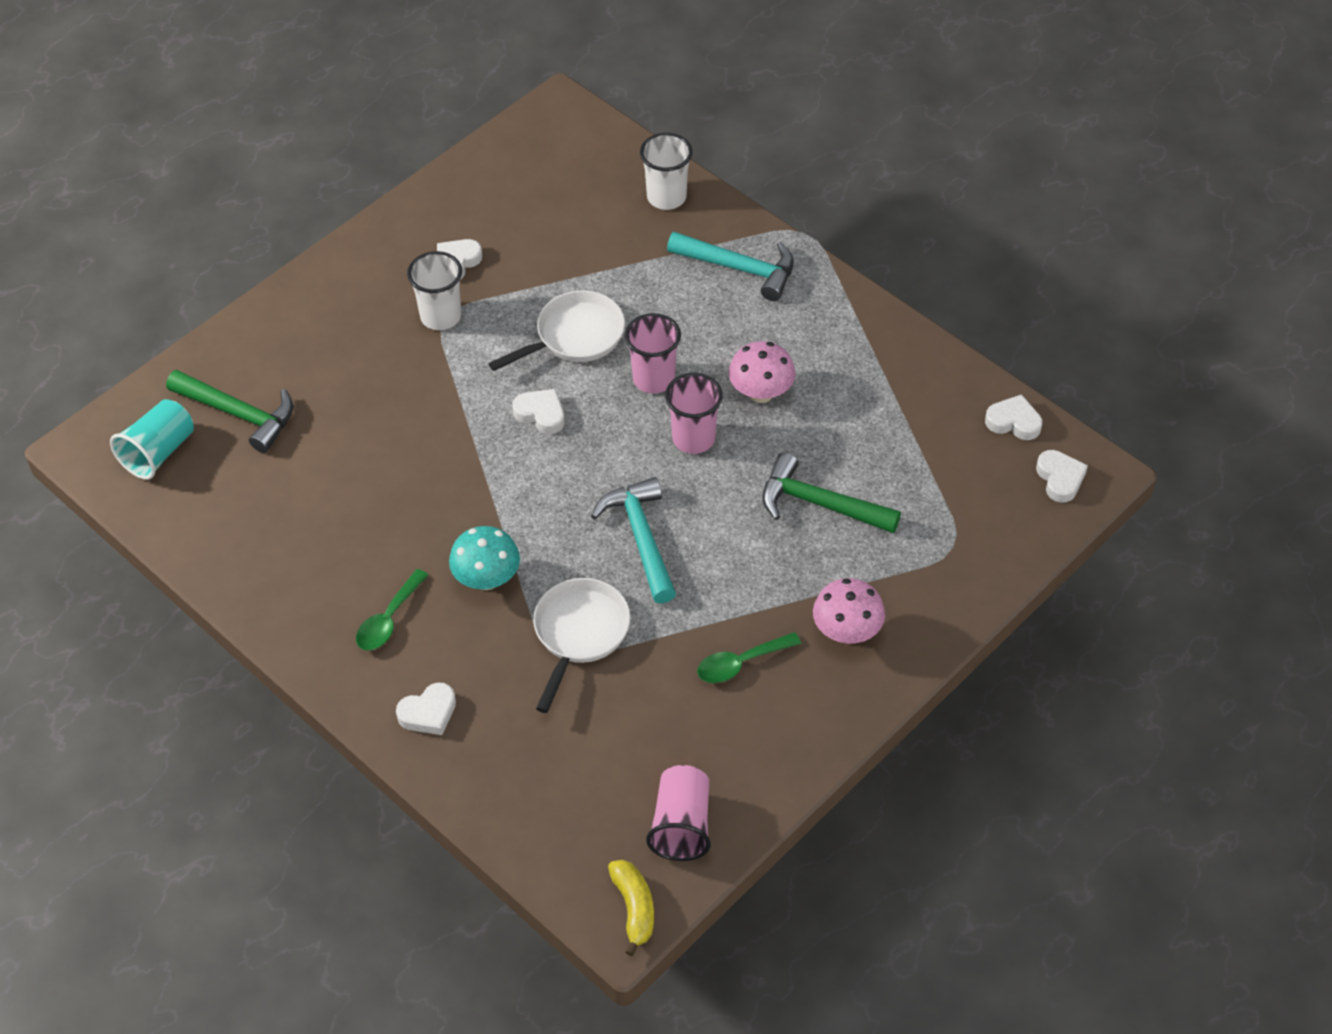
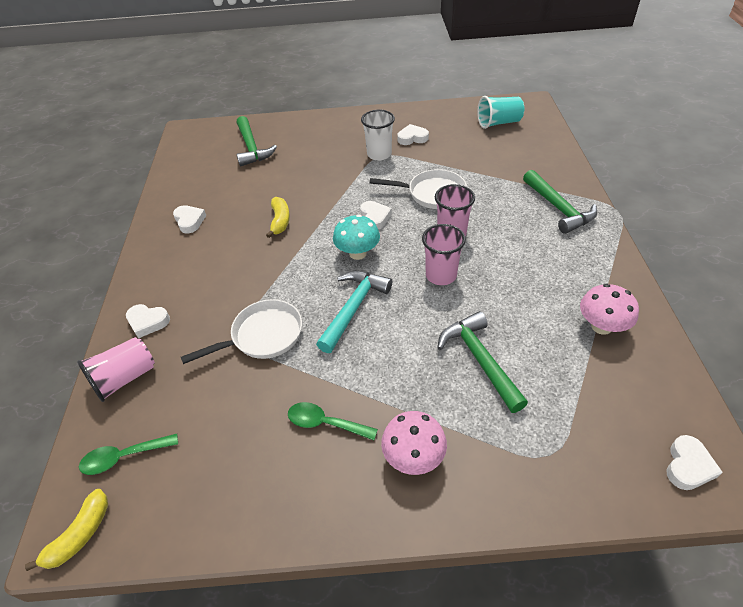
camera: 45 degrees right, 5 degrees down
turquoise cup [110,399,194,480] -> turquoise cup moved to [477,96,525,129]
green spoon [356,569,428,651] -> green spoon moved to [79,434,178,475]
turquoise mushroom [449,526,520,590] -> turquoise mushroom moved to [333,214,380,260]
white cup [640,133,692,210] -> none
pink cup [646,765,711,861] -> pink cup moved to [77,337,155,402]
turquoise hammer [667,232,794,301] -> green hammer [523,170,597,234]
pink mushroom [729,341,795,403] -> pink mushroom moved to [580,284,639,335]
white heart [985,394,1042,440] -> white heart moved to [173,205,206,233]
none -> yellow banana [266,197,290,238]

